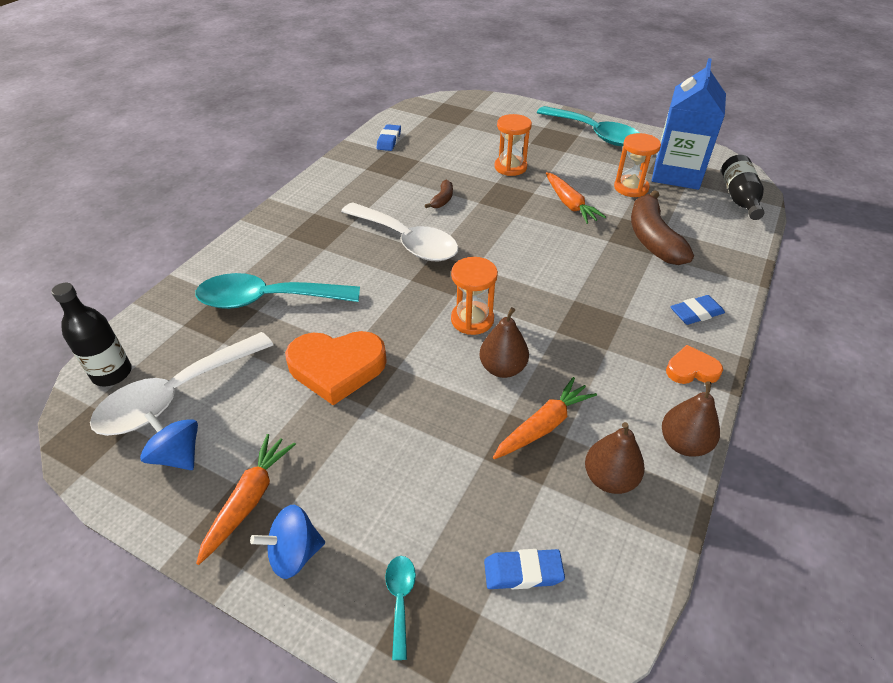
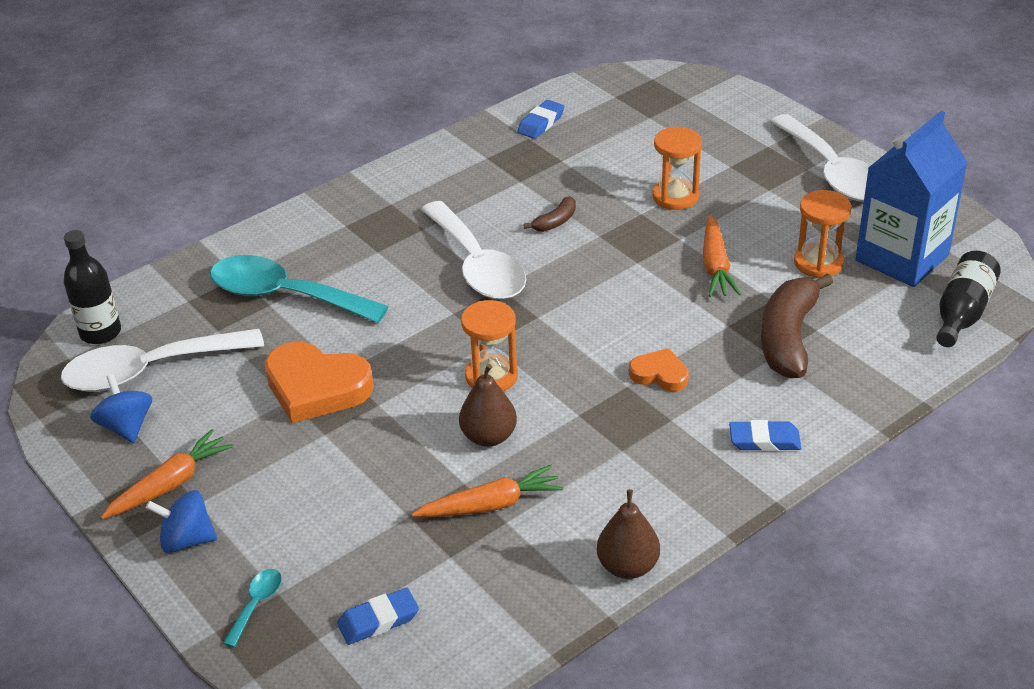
camera: 25 degrees right, 5 degrees down
blue eraser [484,549,565,589] -> blue eraser turned 45 degrees counterclockwise [337,588,419,645]
turquoise spoon [536,106,639,146] -> white spoon [770,114,871,202]
brown pear [585,422,645,494] -> none
orange heart [666,345,723,384] -> orange heart moved to [629,348,689,392]

